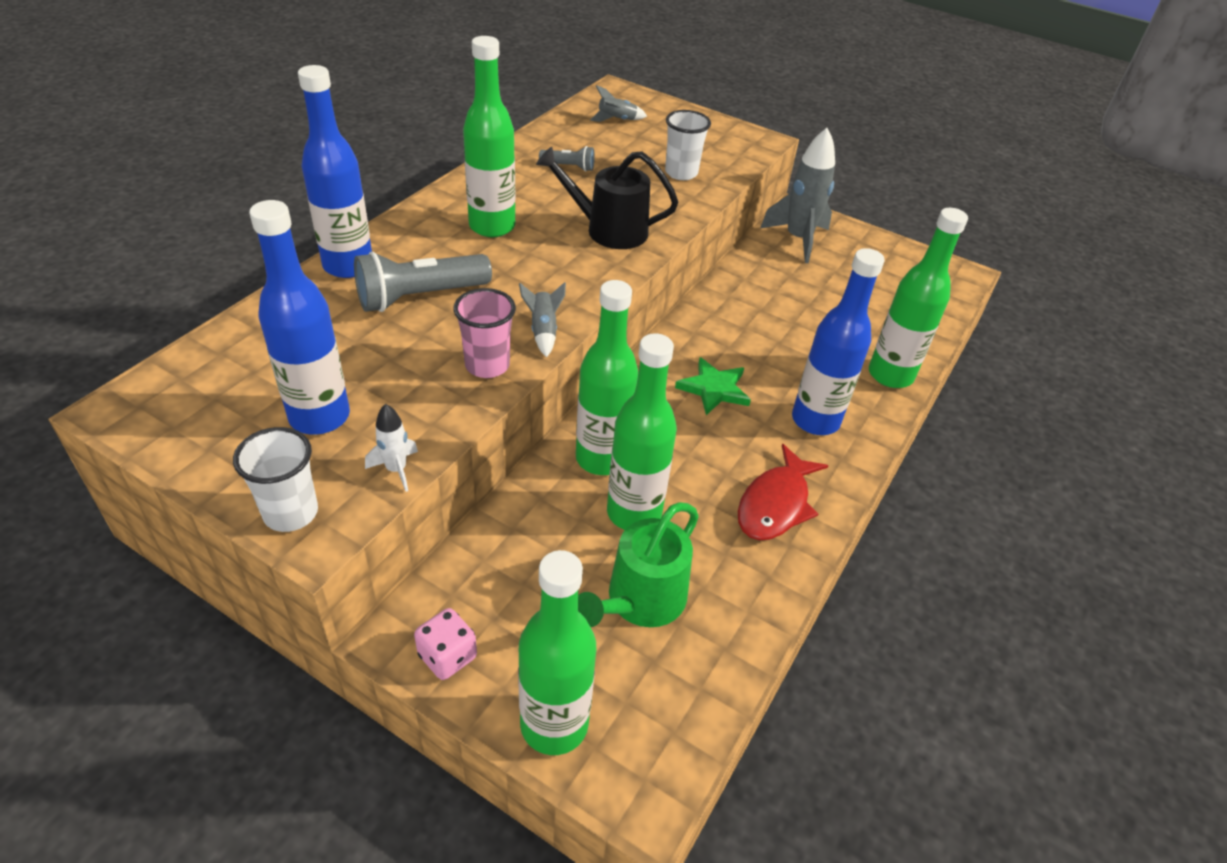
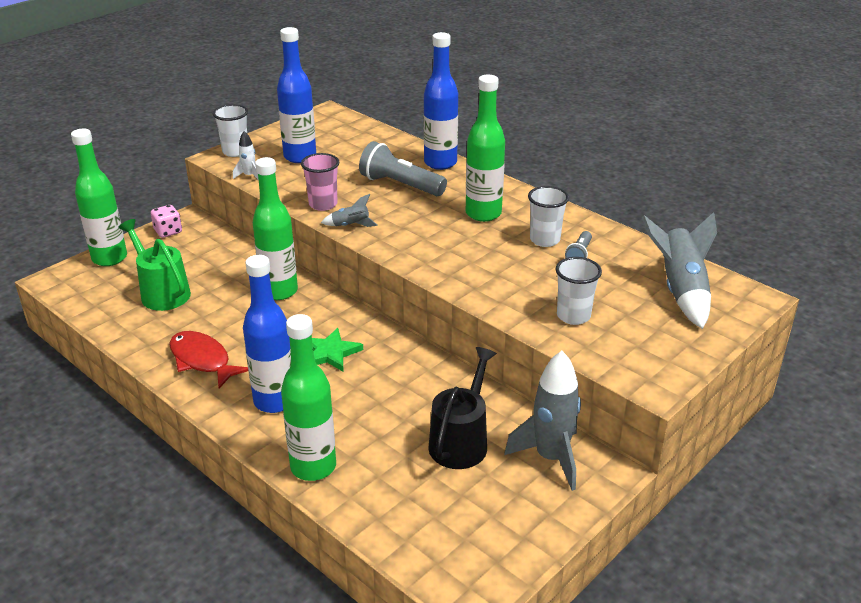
camera: 105 degrees right, 10 degrees down
grey flashlight [354,252,492,312] -> grey flashlight turned 45 degrees counterclockwise [359,141,447,196]
black watering can [536,147,678,249] -> black watering can moved to [428,347,497,469]
grey rocket [590,85,647,122] -> grey rocket [642,212,717,329], size x2.06
green bottle [607,333,677,530] -> none
none -> white cup [528,186,569,247]

